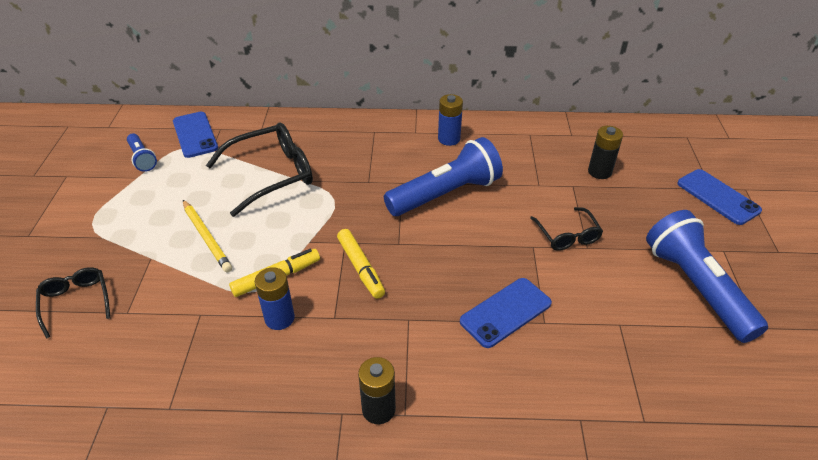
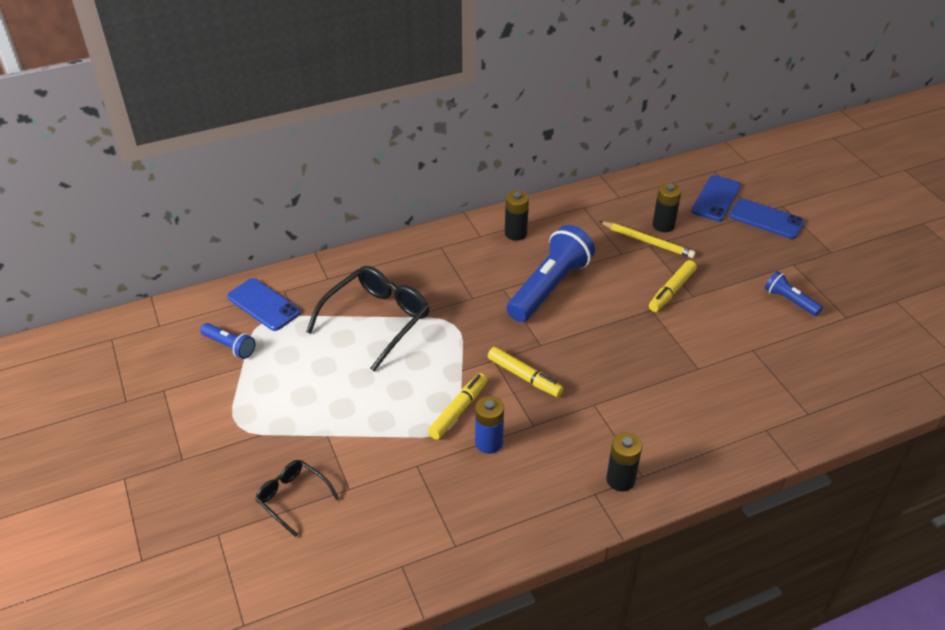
camera: 25 degrees left, 0 degrees up
yellow pencil [183,200,232,272] -> yellow pencil moved to [599,221,696,258]
blue battery [438,94,463,146] -> black battery [505,191,529,241]
blue phone [460,278,552,348] -> blue phone moved to [691,175,741,221]
black glasses [530,207,603,251] -> yellow marker [649,260,697,312]
blue flashlight [646,210,768,343] -> blue flashlight [765,271,823,316], size x0.49

